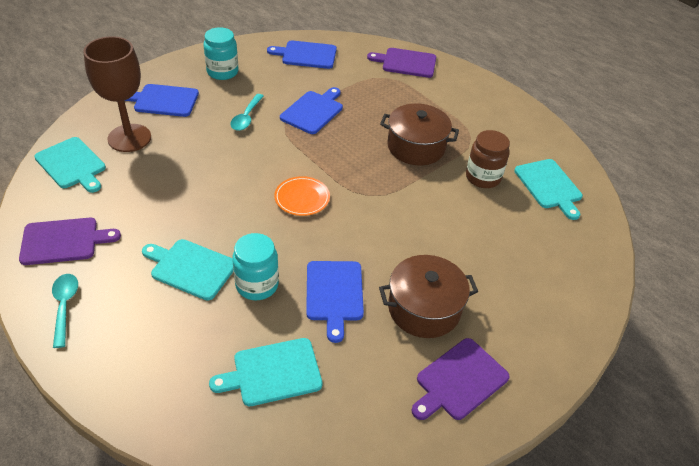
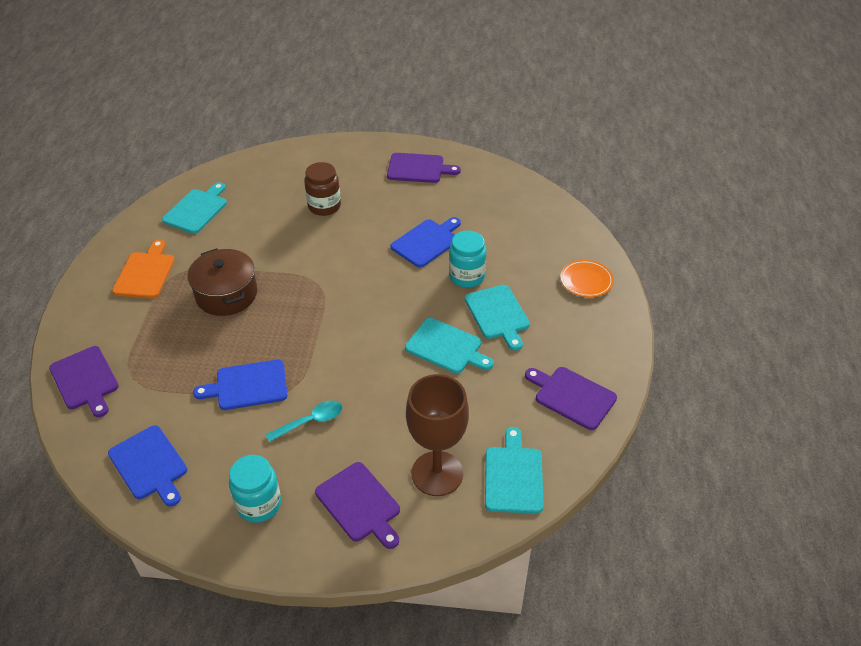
camera: 130 degrees left, 0 degrees up
turquoise spoon [52,274,78,348] -> none
blue cutting board [124,84,199,117] -> purple cutting board [315,462,400,549]
turquoise cutting board [209,338,322,406] -> turquoise cutting board moved to [405,318,494,373]
orange plate [274,176,330,216] -> orange plate moved to [560,260,614,297]
brown pot [379,255,478,338] -> none
brown jar [466,130,510,188] -> brown jar moved to [304,162,341,216]
none -> orange cutting board [112,239,175,299]

